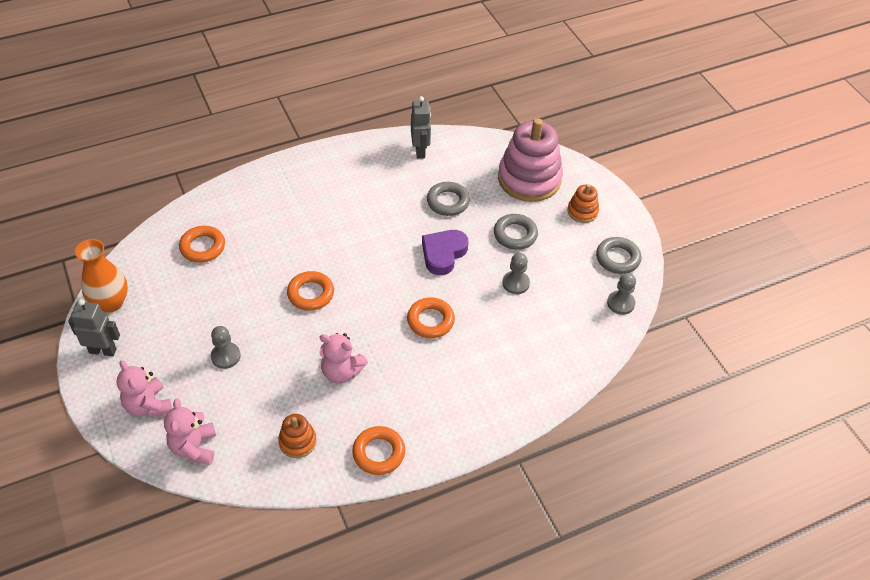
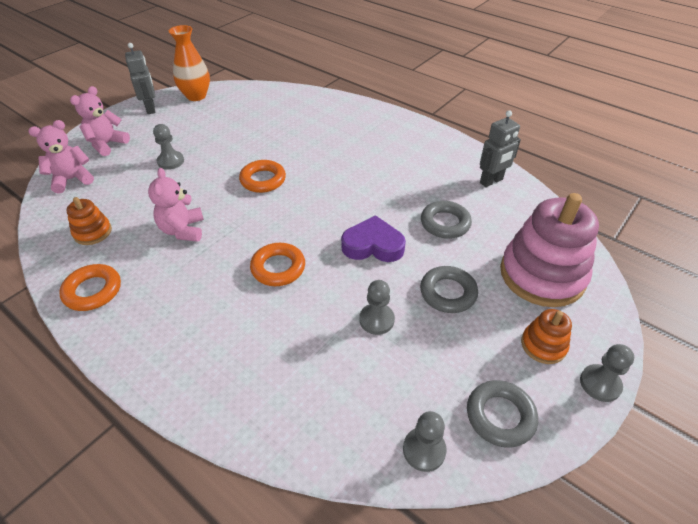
camera: 65 degrees right, 5 degrees down
orange ring [179,226,225,263] -> none
none -> grey pawn [580,344,634,402]

